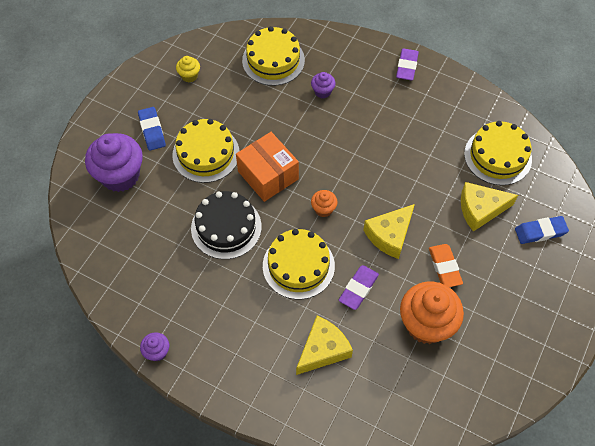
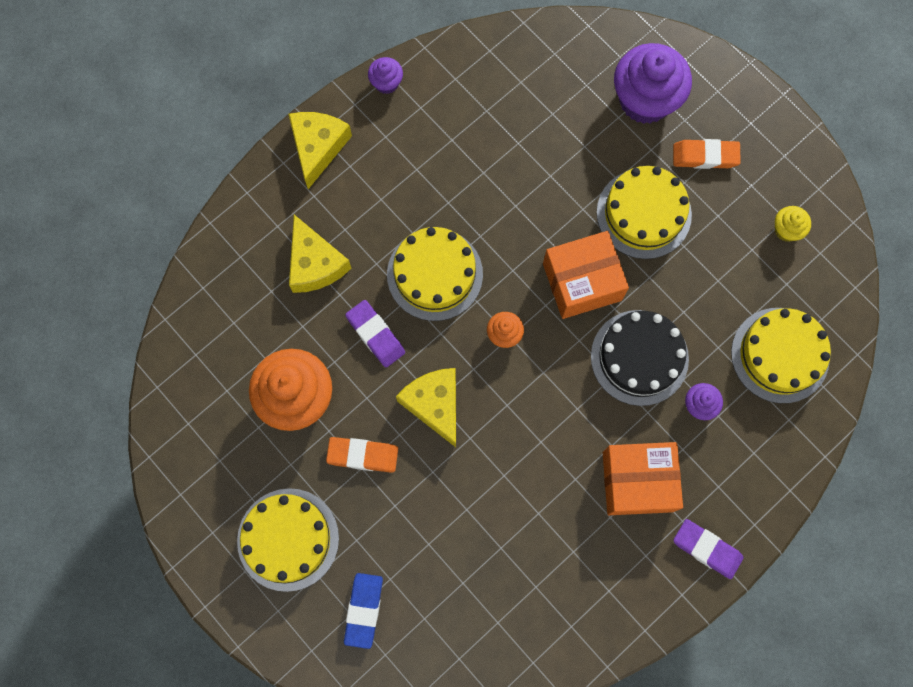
camera: 110 degrees right, 15 degrees up
blue eraser [138,107,166,151] -> orange eraser [673,139,741,169]
black cake [191,191,262,259] -> black cake moved to [591,310,689,406]
yellow cheese [461,182,518,232] -> yellow cheese moved to [288,112,352,189]
yellow cake [464,121,532,185] -> yellow cake moved to [237,488,339,592]
none -> orange box [603,442,683,515]

